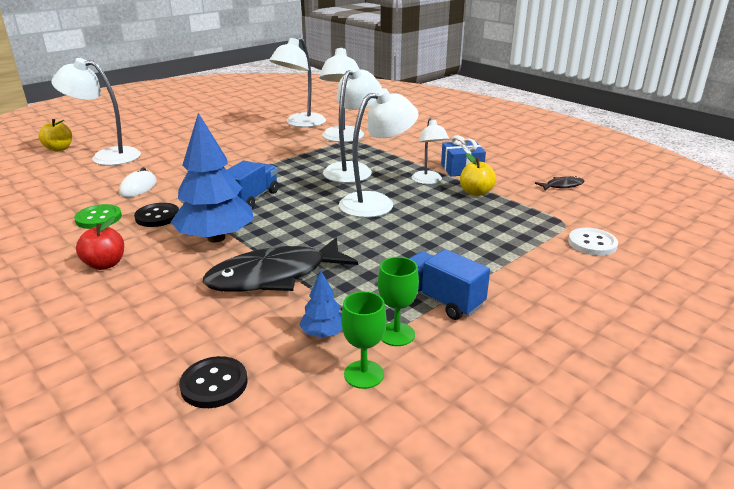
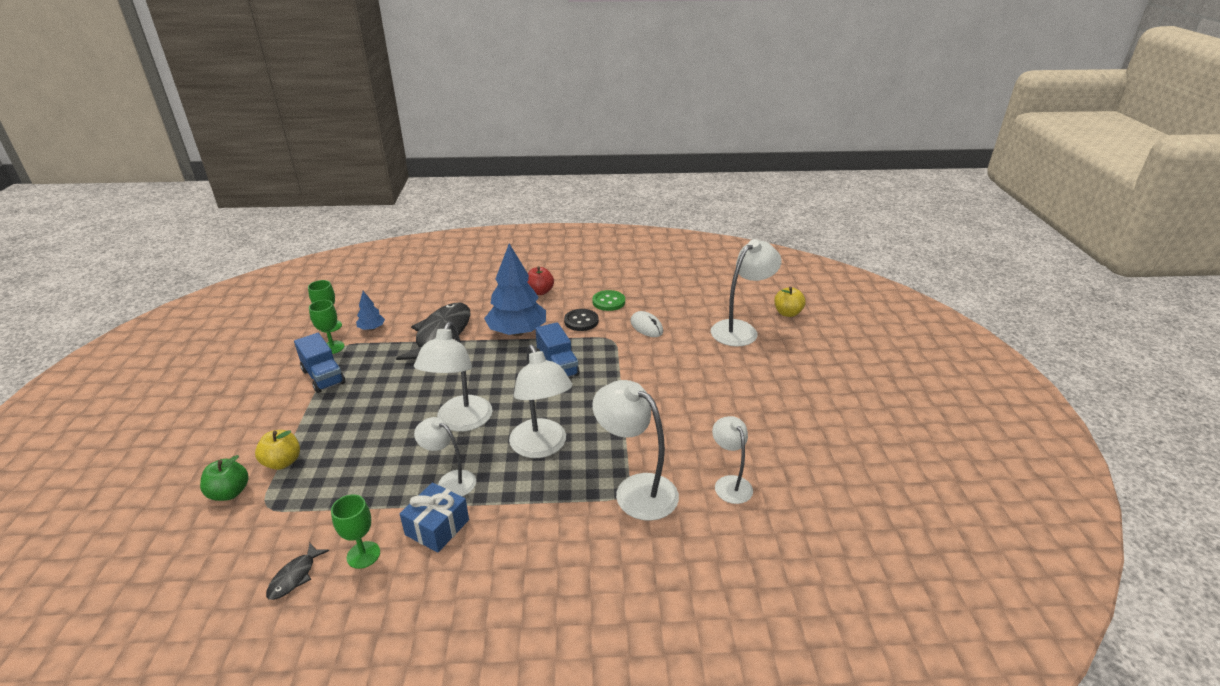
camera: 130 degrees right, 5 degrees up
black button [179,356,247,408] -> none
white lamp [269,37,326,127] -> white lamp [712,416,753,504], size x0.61
blue truck [409,249,490,320] -> blue truck turned 60 degrees clockwise [294,333,345,393]
yellow apple [460,153,496,196] -> yellow apple moved to [255,430,300,470]
white button [568,228,618,256] -> green apple [200,455,249,501]
none -> green goblet [331,494,380,569]

